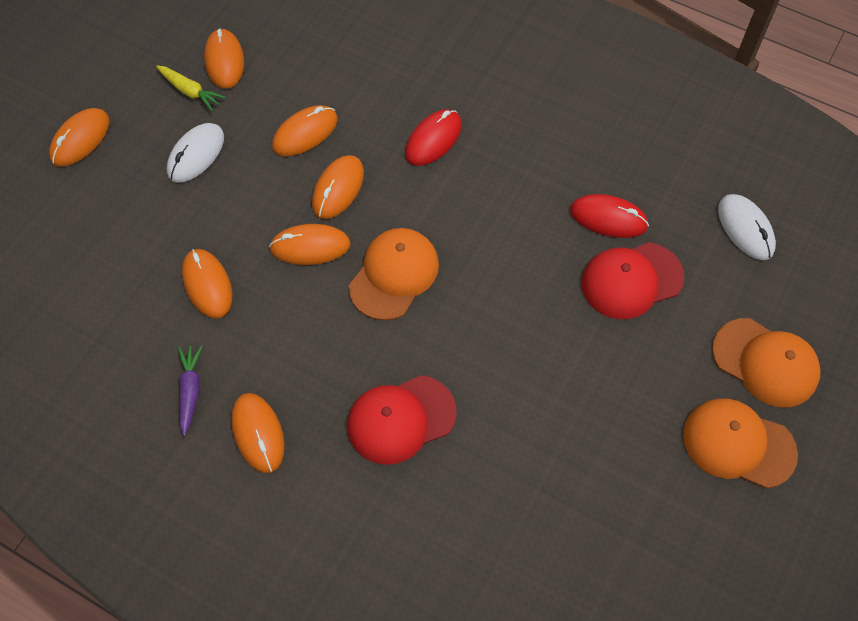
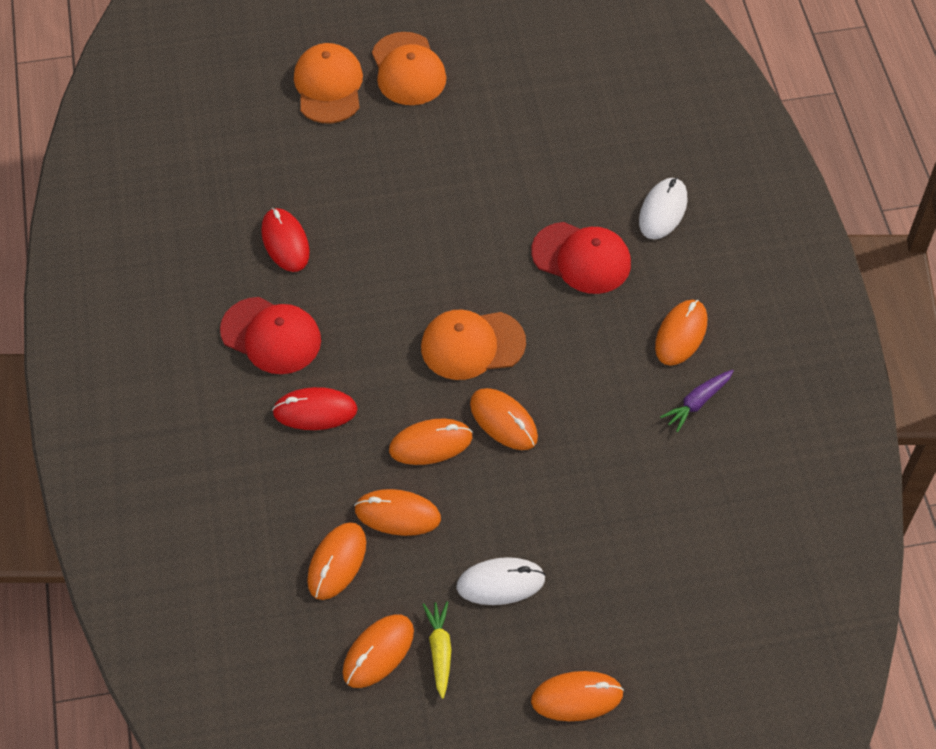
camera: 130 degrees left, 5 degrees down
orange mouse [182,249,232,319] -> orange mouse moved to [307,522,366,600]
red cap [582,242,684,319] -> red cap moved to [220,297,321,374]
white mouse [718,194,776,260] -> white mouse moved to [639,178,687,240]

